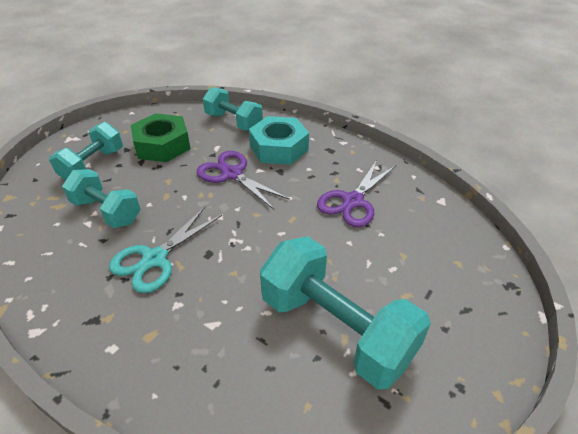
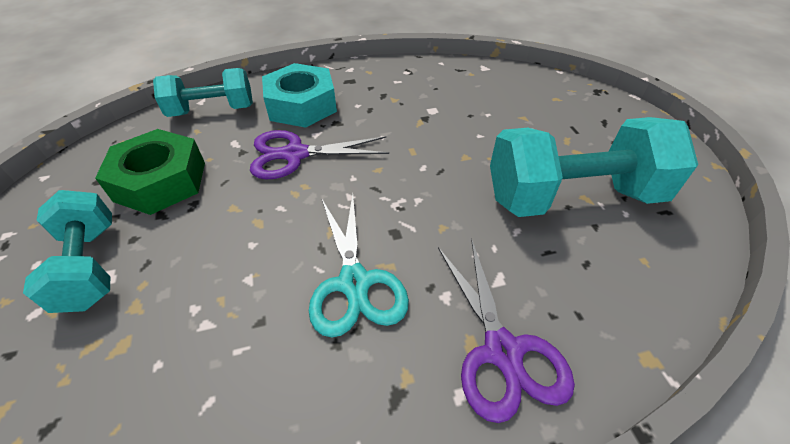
camera: 50 degrees left, 5 degrees up
turquoise dumbbell [62,169,140,228] -> none
purple scissors [317,160,396,227] -> purple scissors moved to [438,239,575,423]

